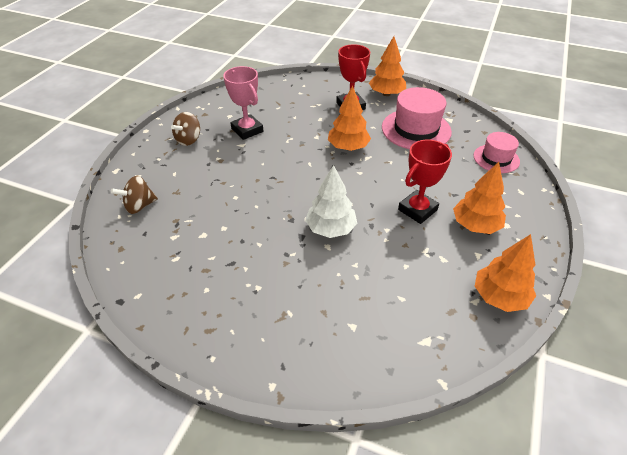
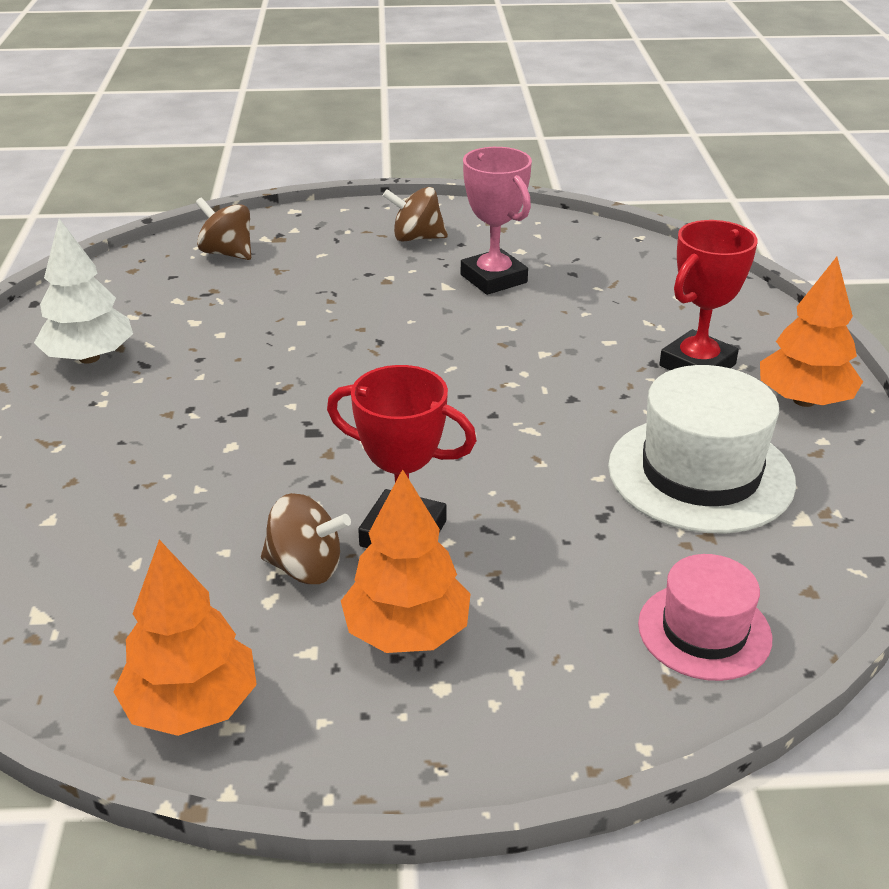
camera: 65 degrees right, 10 degrees down
pink trophy [223,66,263,140] -> pink trophy turned 60 degrees counterclockwise [461,147,532,295]
white tree [305,165,357,238] -> white tree moved to [34,218,133,364]
orange tree [328,85,371,151] -> none
pink hat [382,87,452,149] -> white hat [608,365,796,533]
none -> brown spinning top [261,493,351,584]

